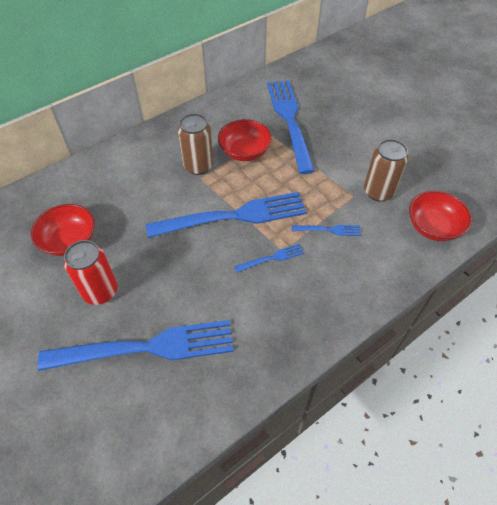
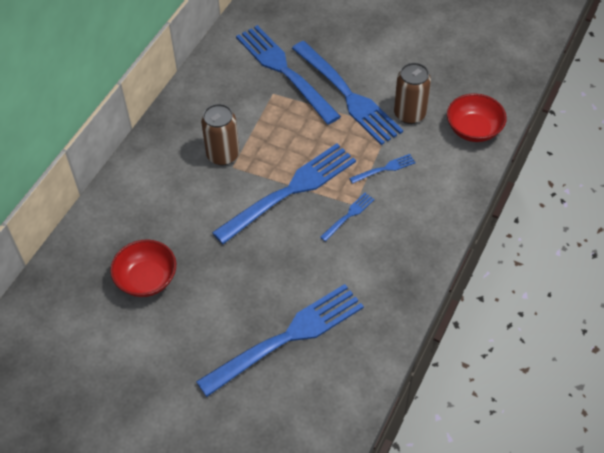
camera: 25 degrees left, 0 degrees up
red can [64,240,118,305] -> none
red bowl [218,119,272,161] -> none
none -> blue fork [292,41,403,145]

